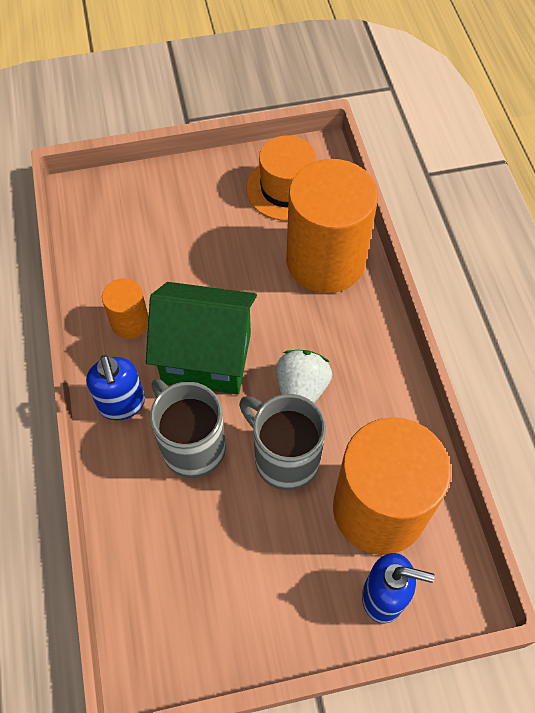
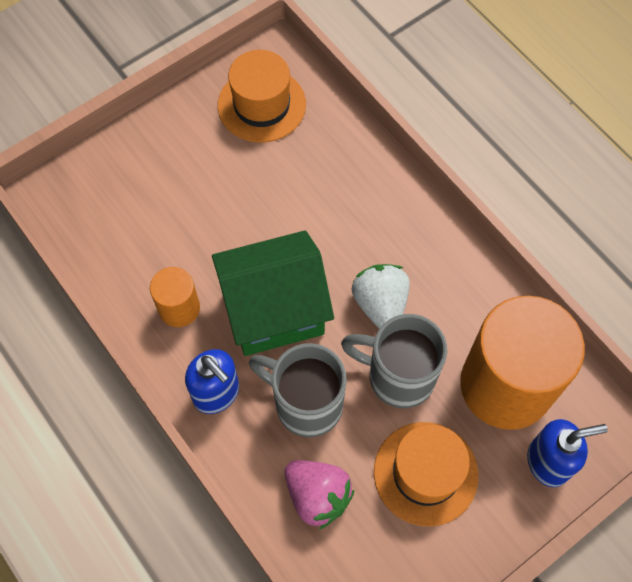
camera: 25 degrees left, 5 degrees up
orange cylinder [286,159,378,293] -> none
none -> pink strawberry [285,460,354,529]
none -> orange hat [374,422,479,527]

